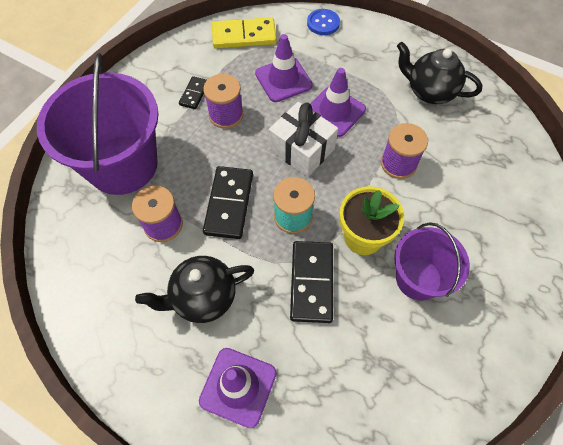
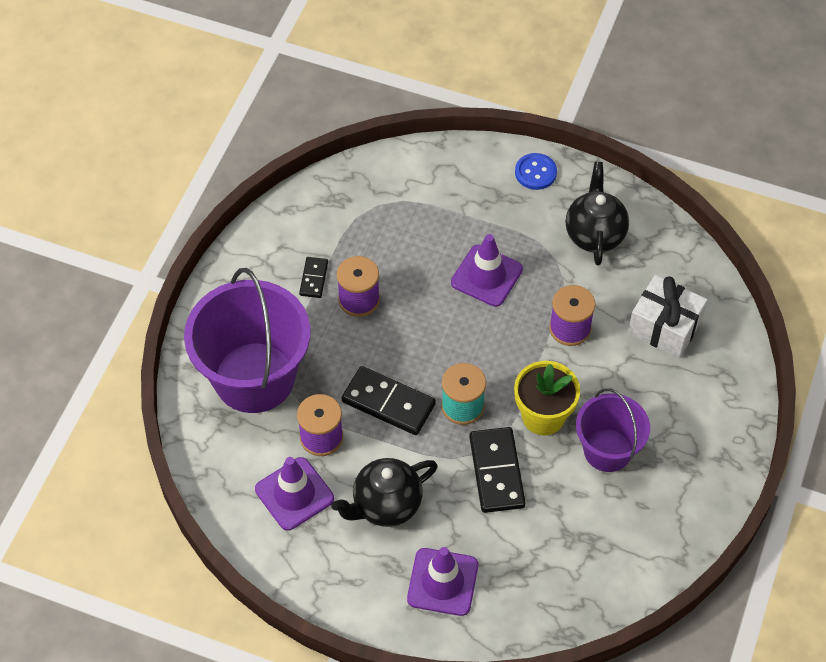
camera: 10 degrees left, 5 degrees down
black domino [203,166,253,239] -> black domino turned 60 degrees counterclockwise [342,366,436,435]
yellow domino [212,17,277,49] -> none
purple traffic cone [255,34,313,102] -> purple traffic cone moved to [255,457,334,531]
white gift [269,102,338,177] -> white gift moved to [628,275,708,358]
blue button [307,9,340,35] -> blue button moved to [515,153,557,190]
black teapot [397,42,483,104] -> black teapot turned 75 degrees clockwise [566,162,629,266]

